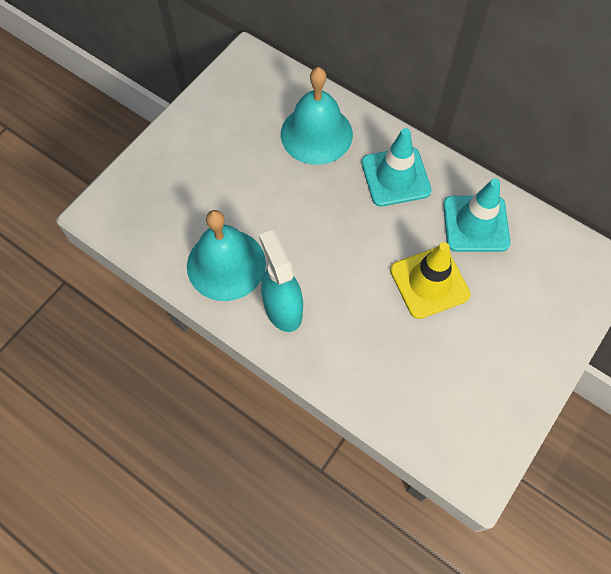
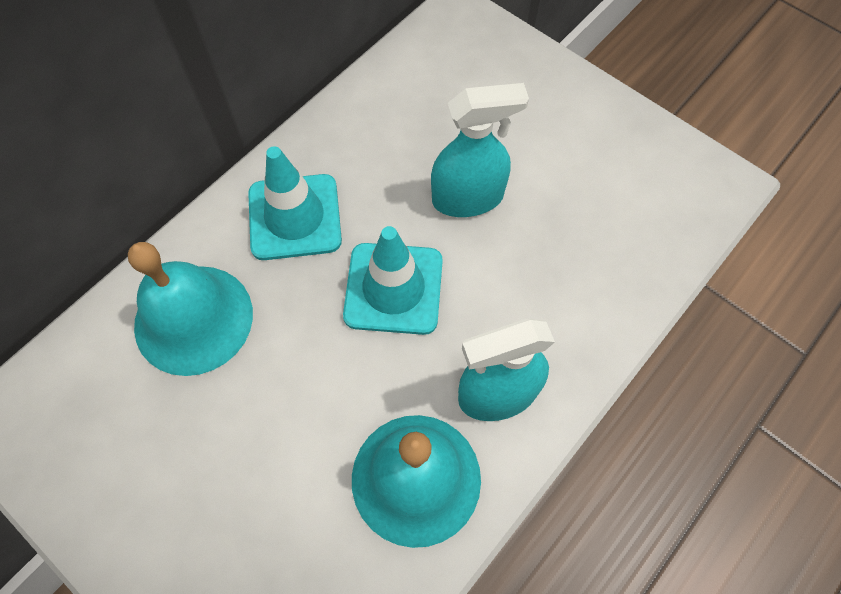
camera: 85 degrees left, 0 degrees up
yellow traffic cone [390,242,471,319] -> turquoise spray bottle [431,83,529,217]
turquoise traffic cone [443,179,510,252] -> turquoise traffic cone moved to [343,226,443,335]

